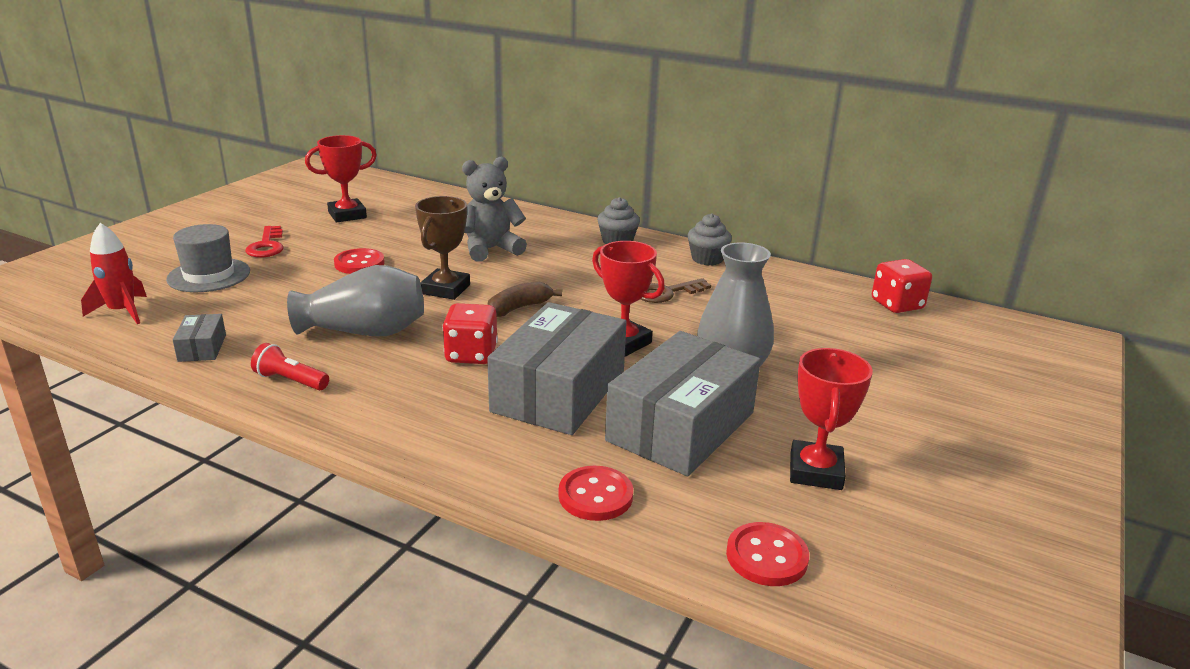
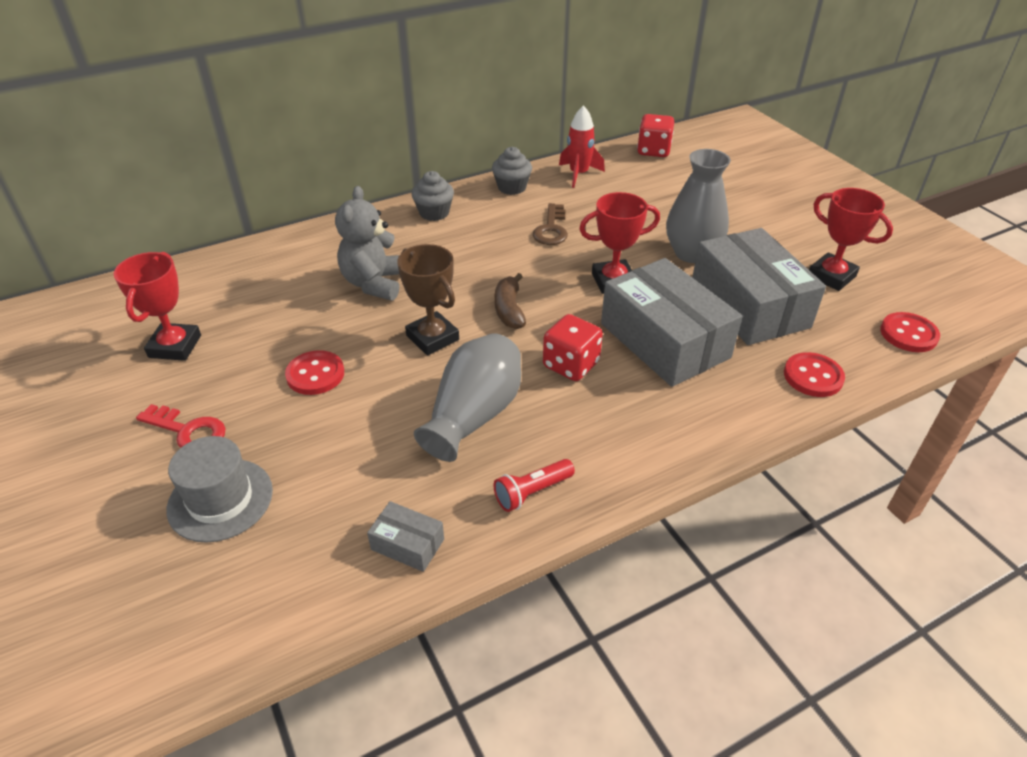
camera: 55 degrees left, 15 degrees up
red rocket [81,223,147,324] -> red rocket moved to [559,105,605,188]

